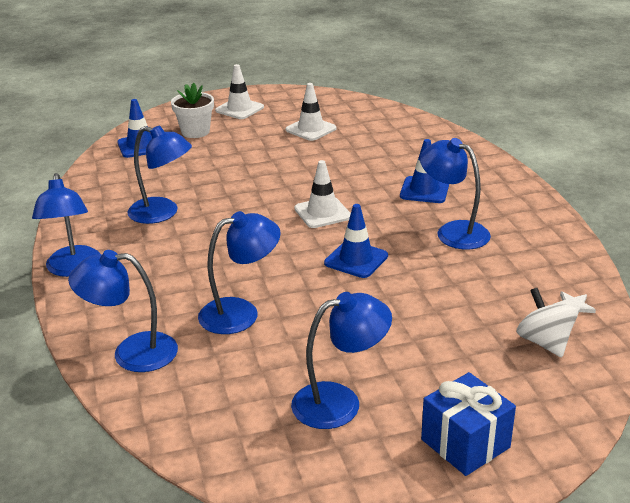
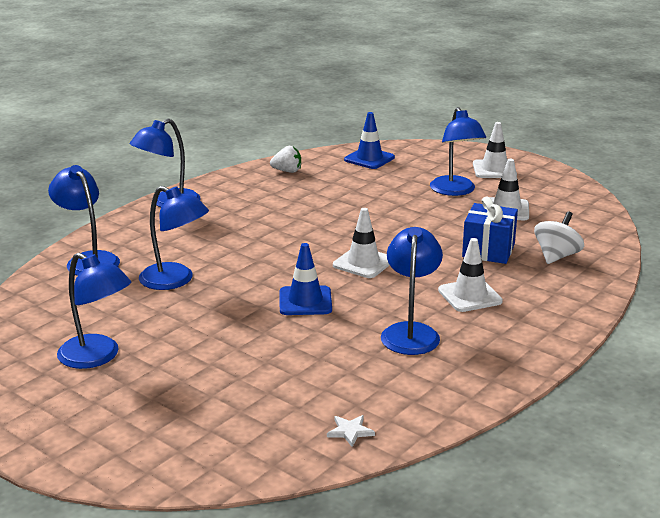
camera: 55 degrees right, 5 degrees down
blue lamp [127,125,192,224] -> blue lamp moved to [430,107,486,196]
white flower pot [171,83,214,138] -> none
blue traffic cone [400,139,449,203] -> white traffic cone [438,238,503,312]
blue gift [421,372,516,476] -> blue gift moved to [462,197,518,264]
white spinning top [516,288,578,357] -> white spinning top moved to [534,211,584,264]
none -> white strawberry [270,146,301,173]

